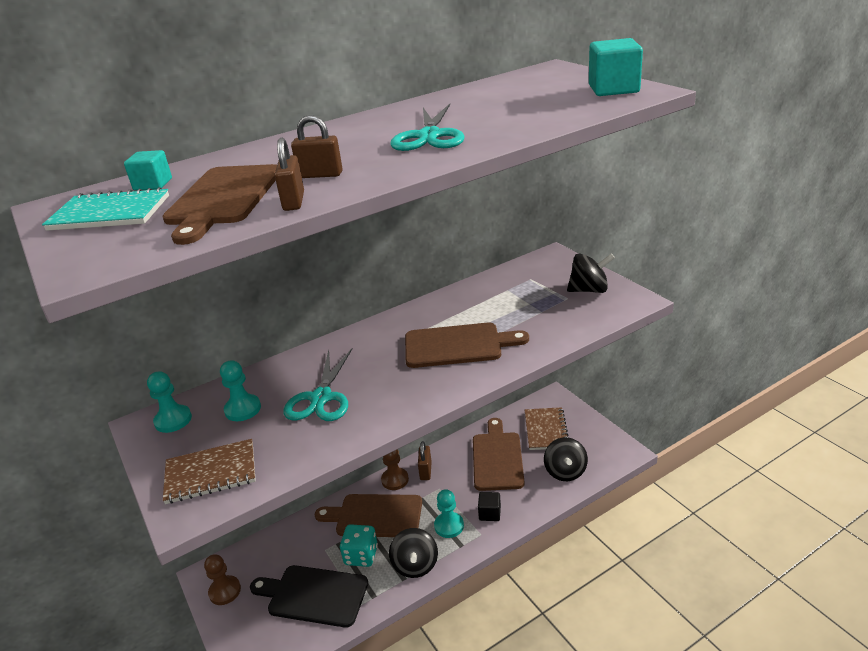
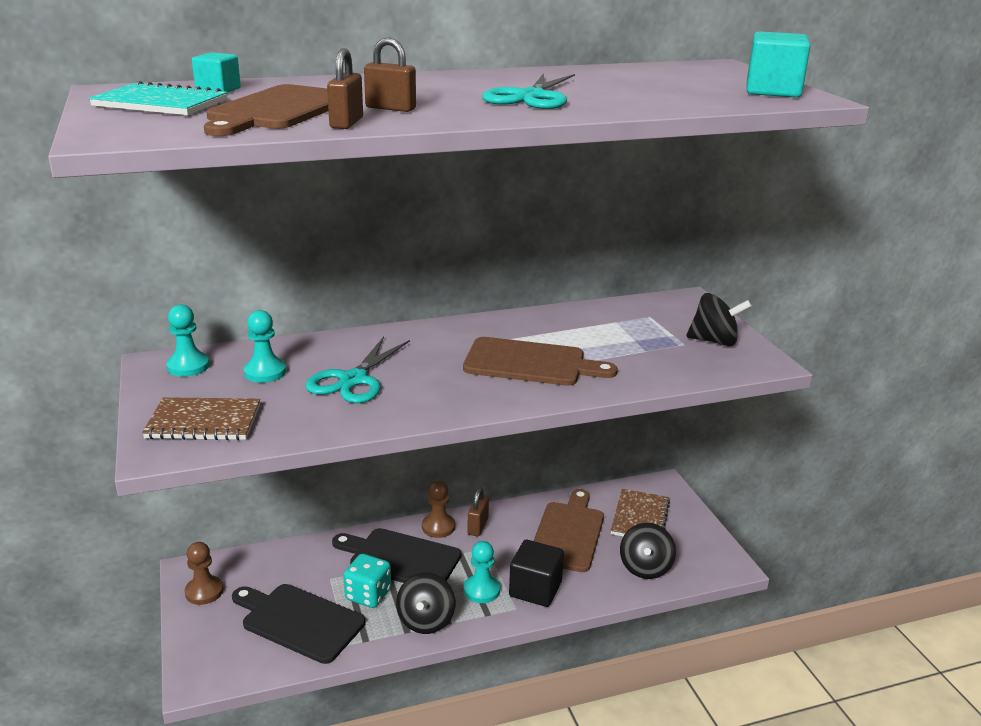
camera: 10 degrees right, 5 degrees down
brown cutting board [315,494,422,537] -> black cutting board [332,528,461,583]
black cube [478,492,501,521] -> black cube [509,540,564,607], size x1.67

